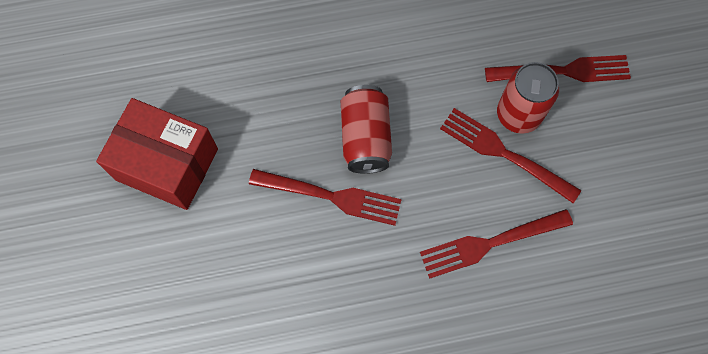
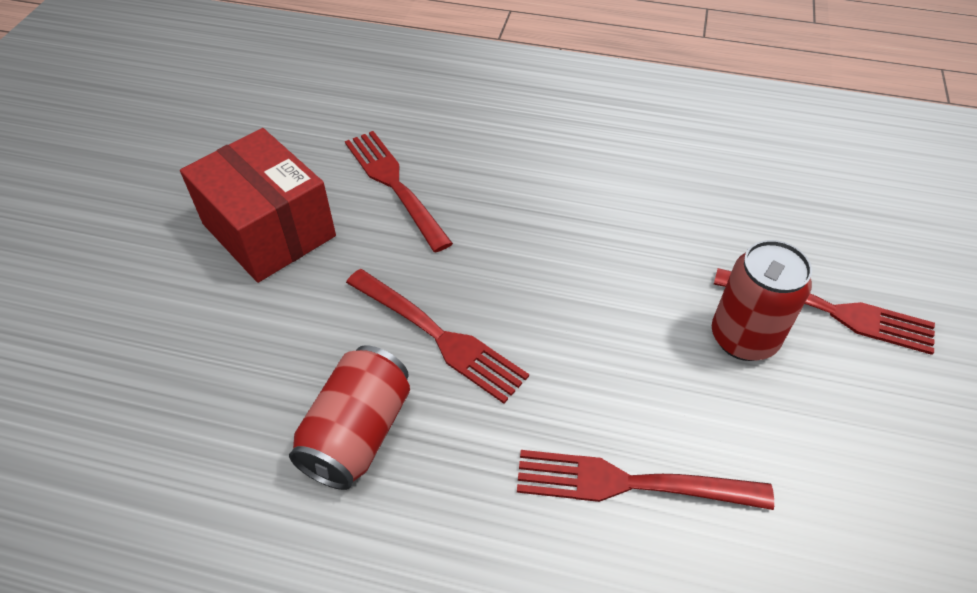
camera: 25 degrees right, 20 degrees down
red can [341,85,392,174] -> red can moved to [289,345,410,490]
red fork [440,108,581,203] -> red fork moved to [345,131,453,253]

